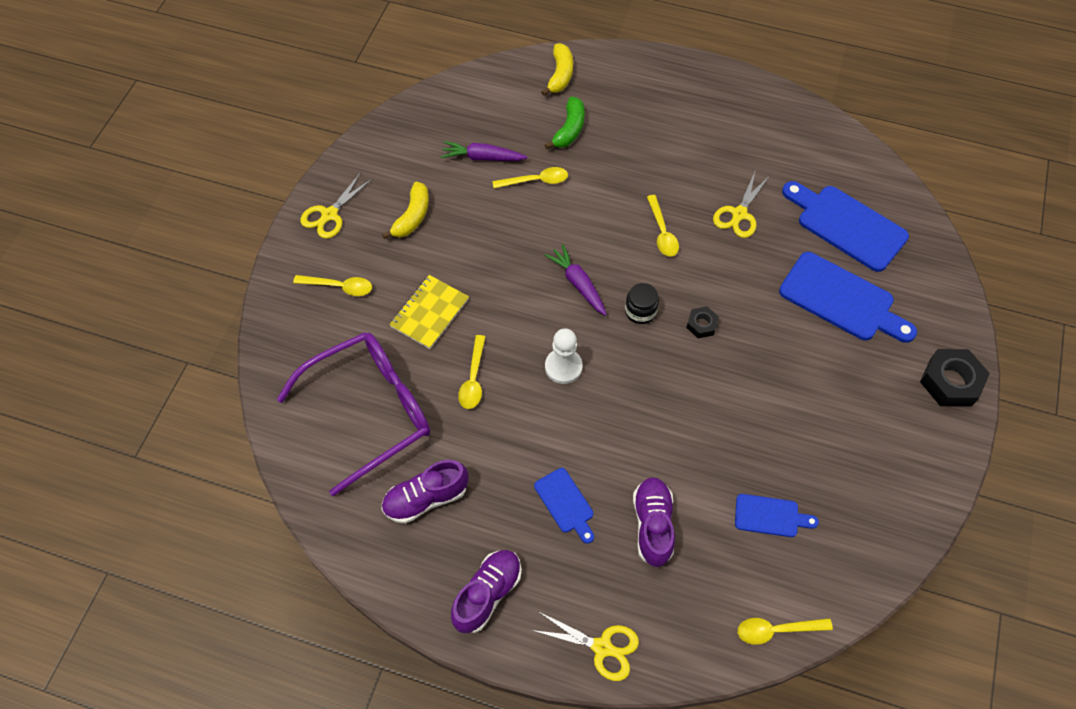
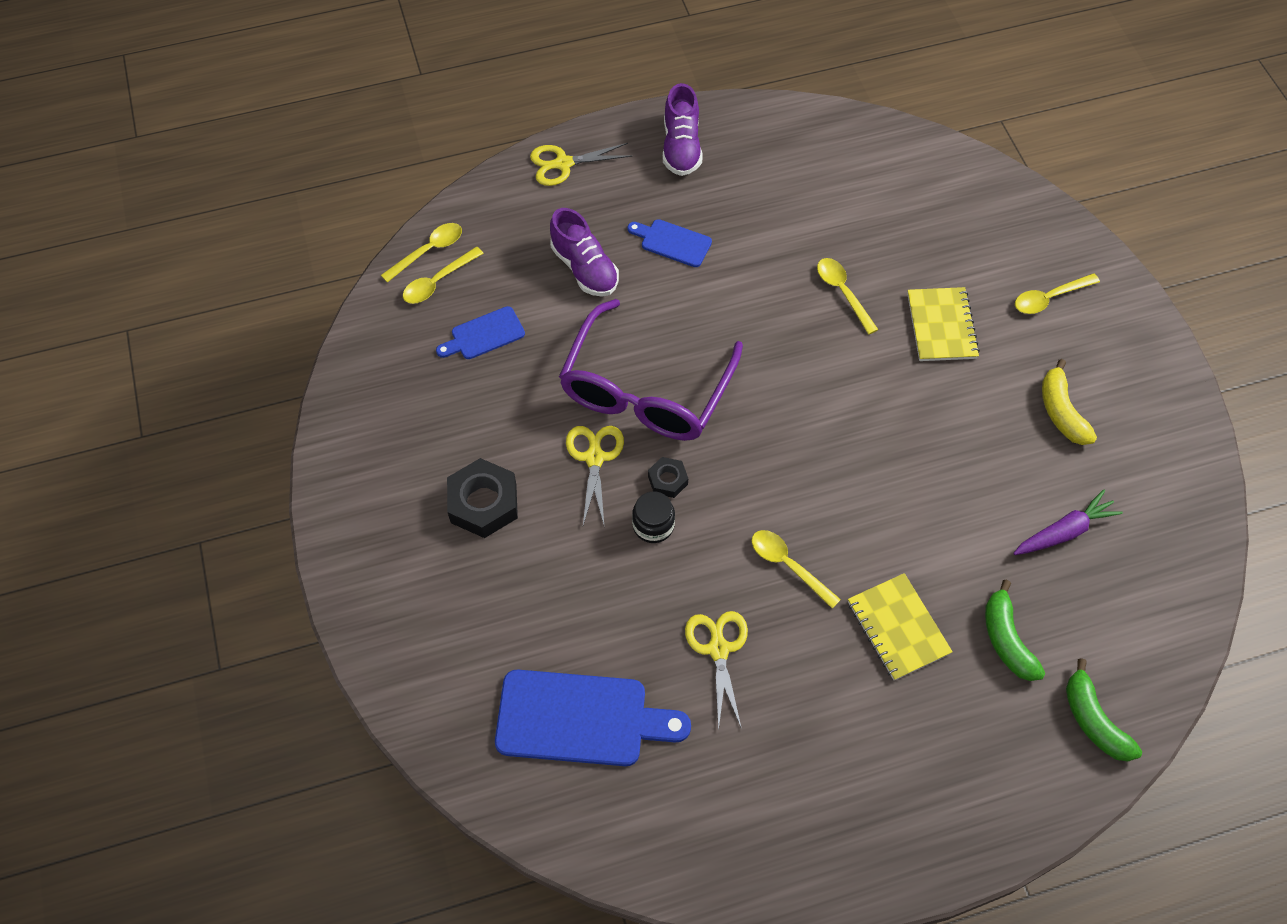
camera: 145 degrees right, 0 degrees up
purple glasses [277,332,430,496] -> purple glasses moved to [559,299,743,441]
yellow scissors [300,172,373,239] -> yellow scissors moved to [566,426,624,528]
purple shoe [381,460,469,524] -> none
yellow spoon [493,167,568,188] -> yellow spoon moved to [403,247,484,304]
yellow banana [541,43,573,96] -> green banana [1066,658,1142,762]
purple carrot [545,244,607,316] -> none
white pawn [545,328,583,384] -> none
black jar [625,283,659,324] -> black jar moved to [632,491,675,543]
blue cutting board [779,252,917,343] -> none
black nut [920,349,990,407] -> black nut moved to [447,458,518,538]
none -> yellow notebook [848,573,953,680]

